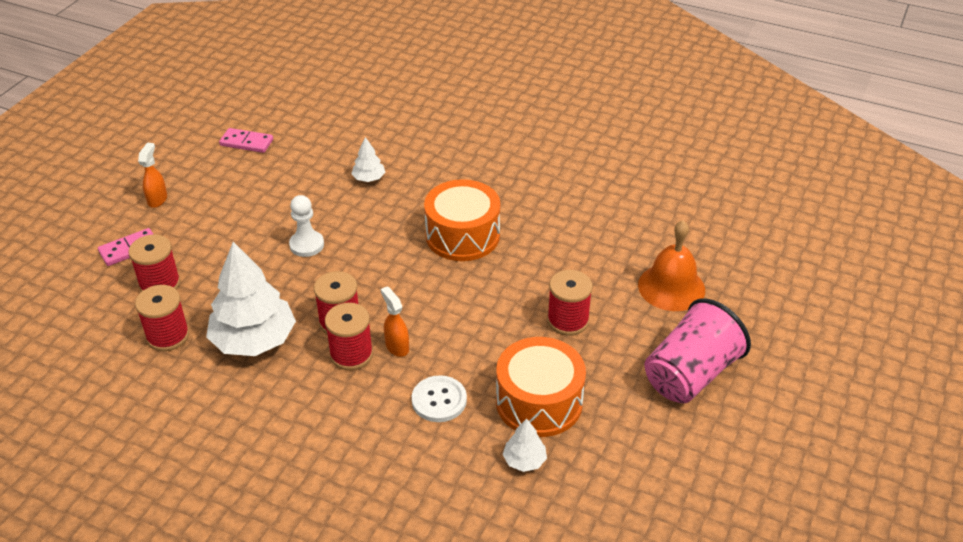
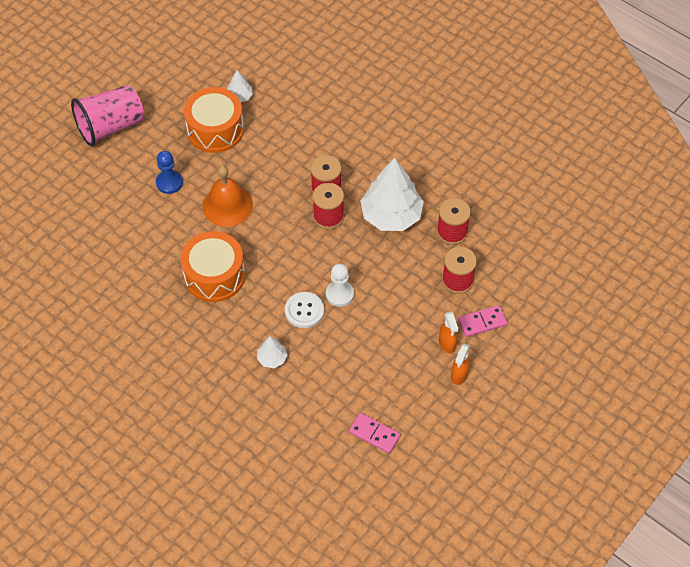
camera: 165 degrees left, 15 degrees up
orange spray bottle [381,286,409,357] -> orange spray bottle moved to [439,312,459,354]
white button [412,375,467,422] -> white button moved to [285,292,324,328]
red spool [547,270,593,336] -> blue pawn [156,151,183,194]
orange bell [638,220,705,311] -> orange bell moved to [203,165,253,227]

